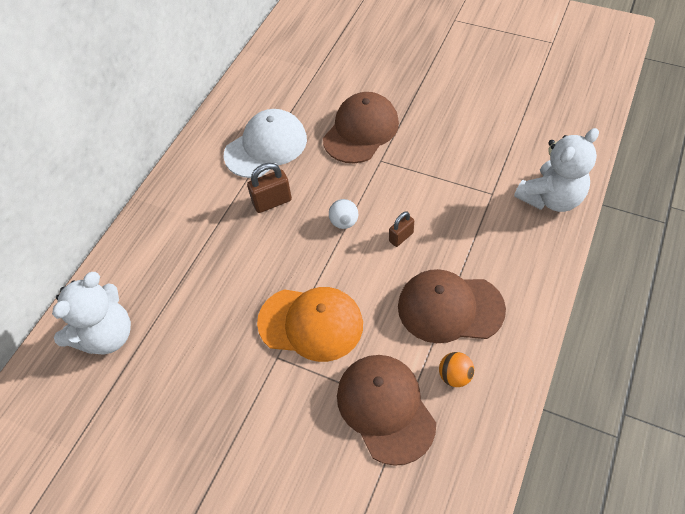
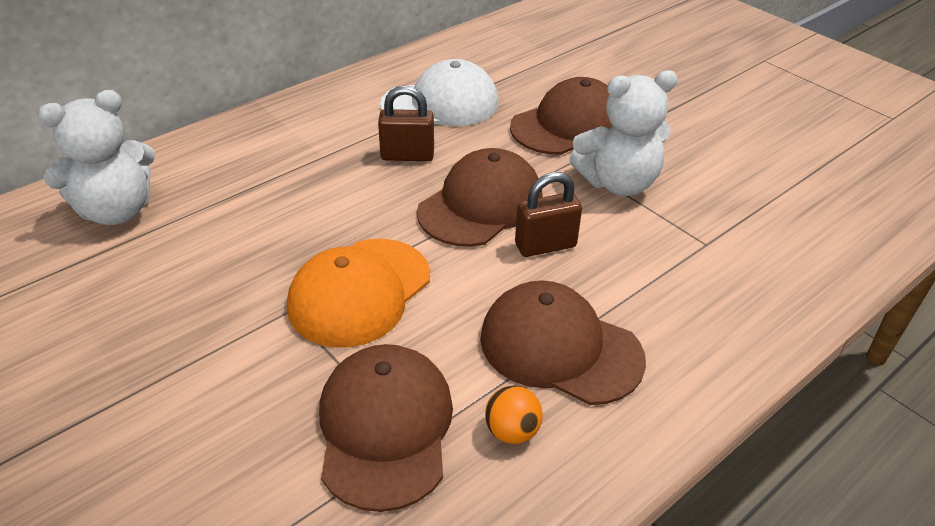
camera: 20 degrees right, 15 degrees down
orange cap [257,287,363,362] -> orange cap turned 90 degrees clockwise [287,239,430,348]
white ball [329,199,358,229] -> brown cap [417,148,543,247]
brown padlock [389,211,414,247] -> brown padlock [515,172,582,257], size x1.53
white teddy bear [514,128,599,212] -> white teddy bear moved to [569,70,678,196]

